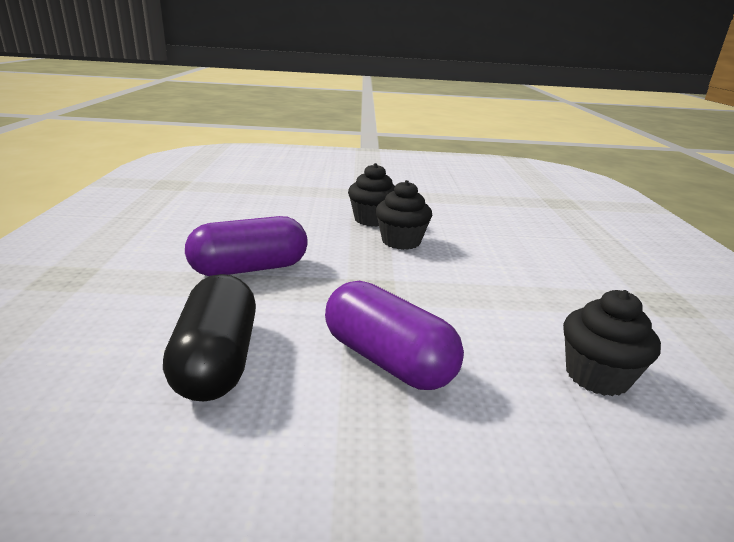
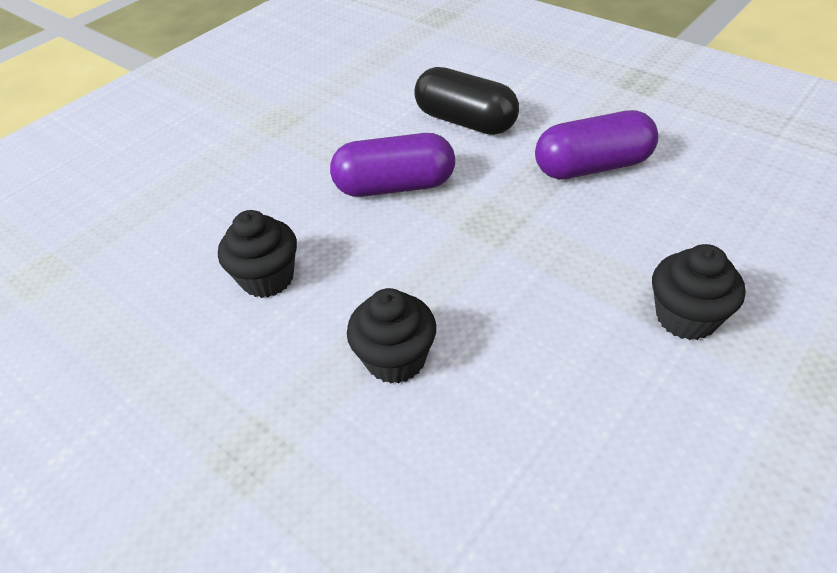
camera: 135 degrees right, 20 degrees up
purple capsule [185,216,308,276] -> purple capsule turned 60 degrees clockwise [535,110,658,179]
black cupcake [376,180,432,250] -> black cupcake moved to [347,288,436,384]

